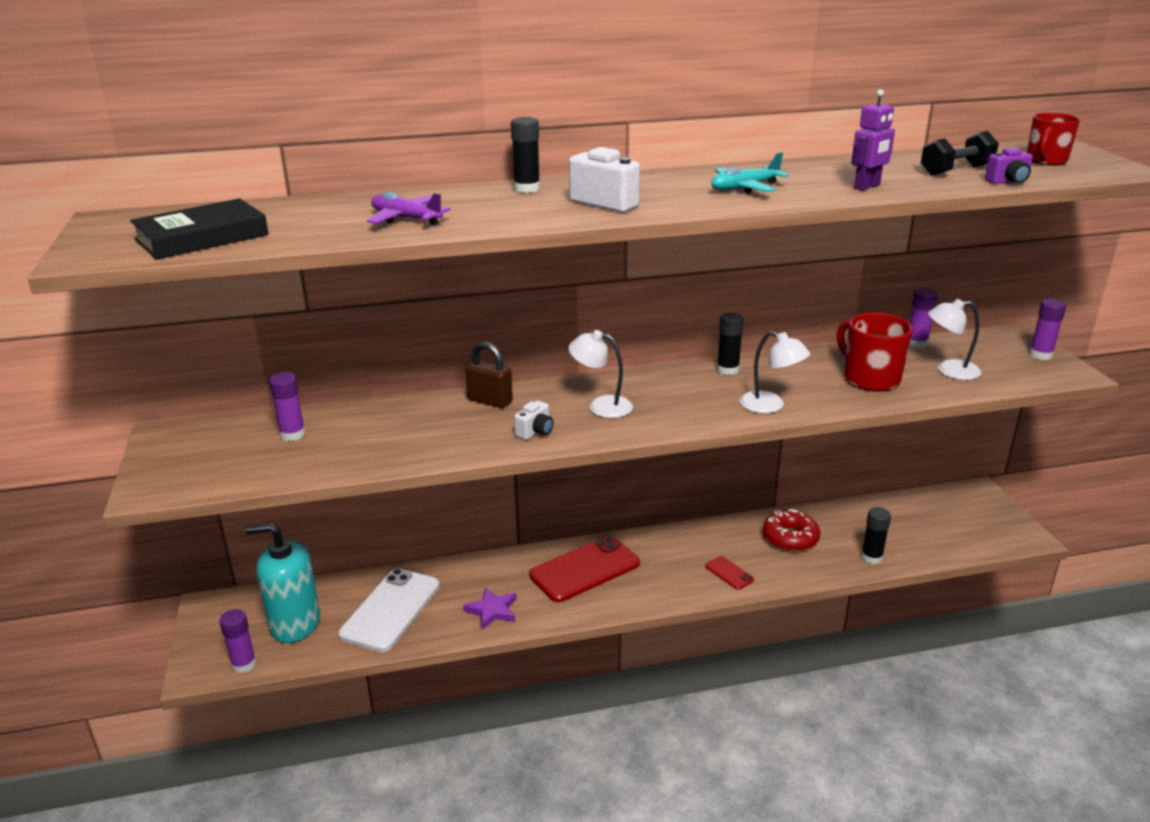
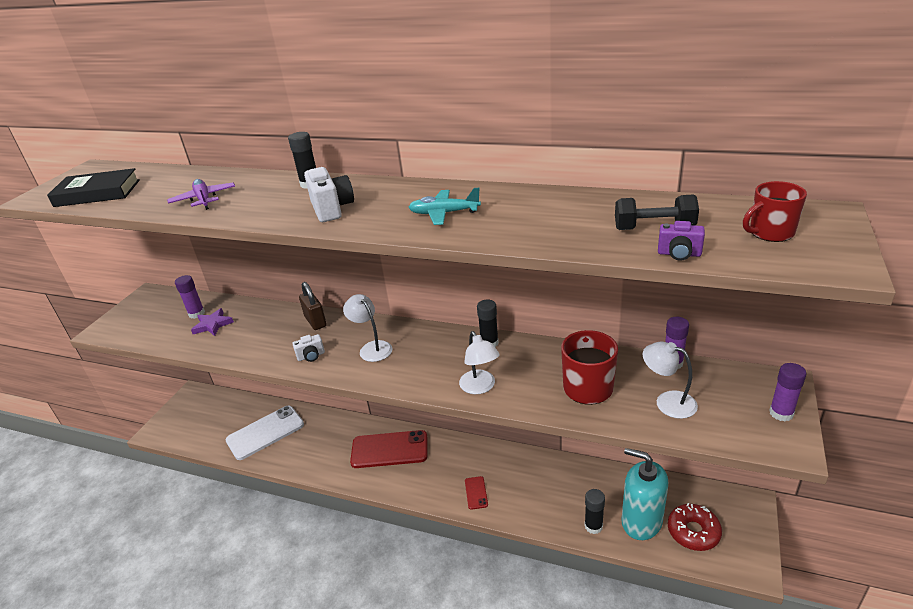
camera: 35 degrees right, 5 degrees up
purple glue stick [219,609,257,673] -> none
turquoise soap dispenser [245,523,320,643] -> turquoise soap dispenser moved to [621,448,668,540]
purple star [463,587,517,630] -> purple star moved to [191,308,234,336]
red donut [763,509,820,552] -> red donut moved to [668,503,722,551]
purple robot [851,89,895,191] -> none

